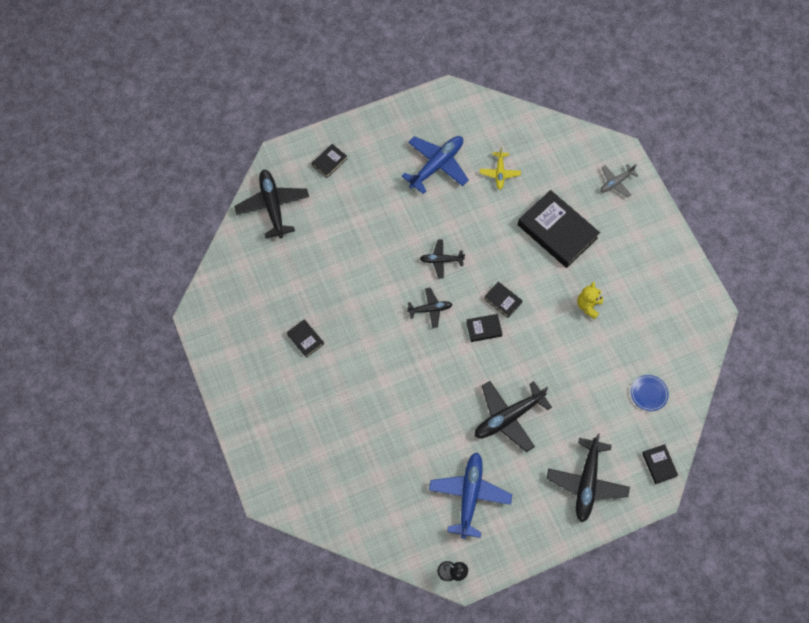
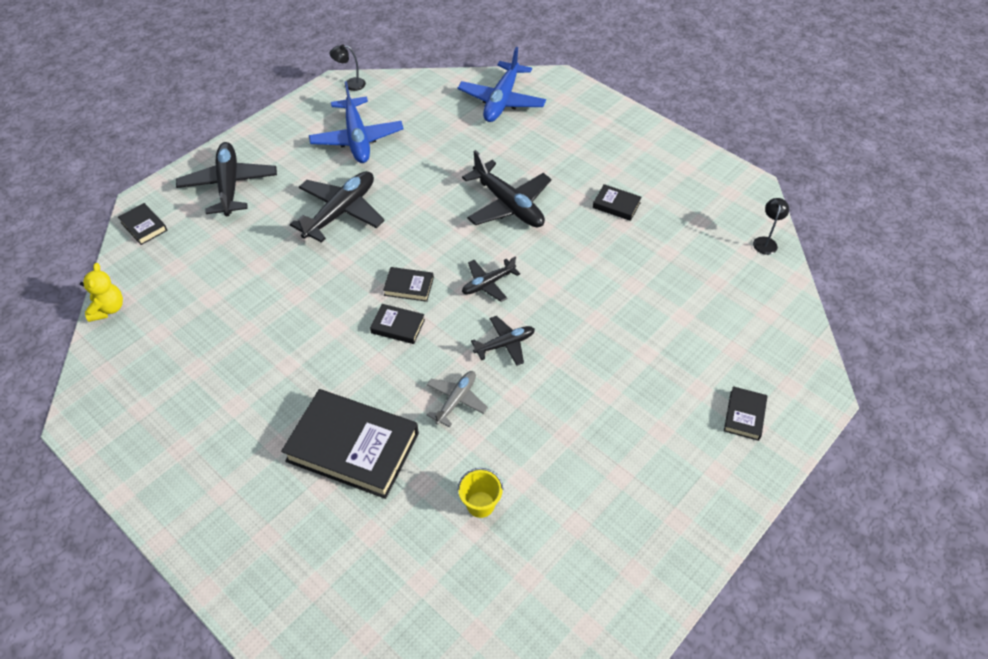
camera: 155 degrees right, 15 degrees down
black plane [234,170,309,238] -> black plane moved to [462,150,551,227]
blue plane [402,136,469,194] -> blue plane moved to [458,47,546,122]
black book [466,314,502,342] -> black book turned 45 degrees clockwise [383,267,434,302]
yellow plane [480,147,521,190] -> yellow bucket [458,468,503,518]
yellow teddy bear [577,282,603,319] -> yellow teddy bear moved to [80,263,123,322]
grey plane [600,164,639,198] -> grey plane moved to [427,371,488,427]
blue plate [631,375,669,411] -> none
none -> black lamp [753,198,789,255]

